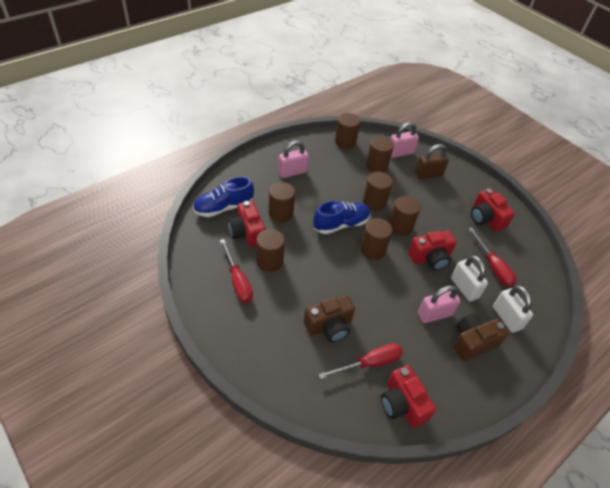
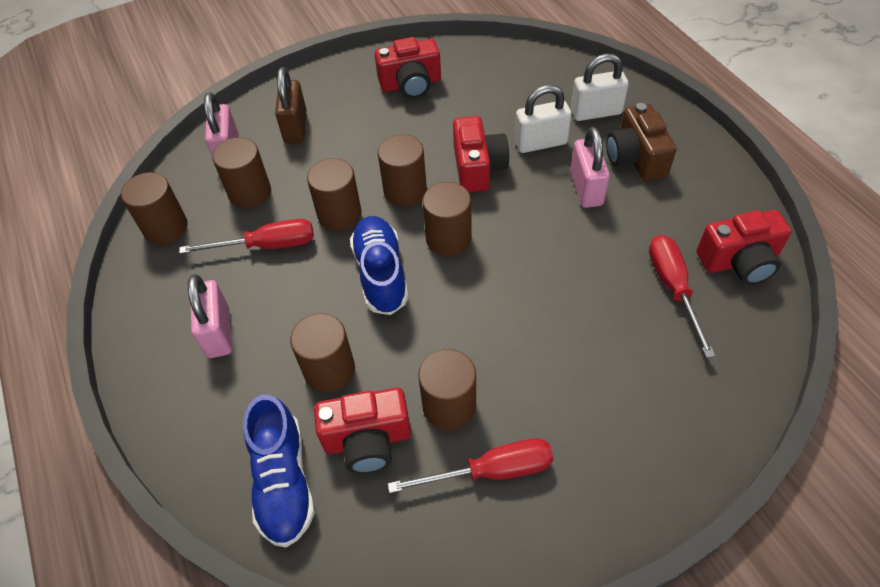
camera: 70 degrees left, 5 degrees up
brown camera [304,295,355,342] -> none
red screwdriver [468,227,517,287] -> red screwdriver moved to [179,219,314,254]

